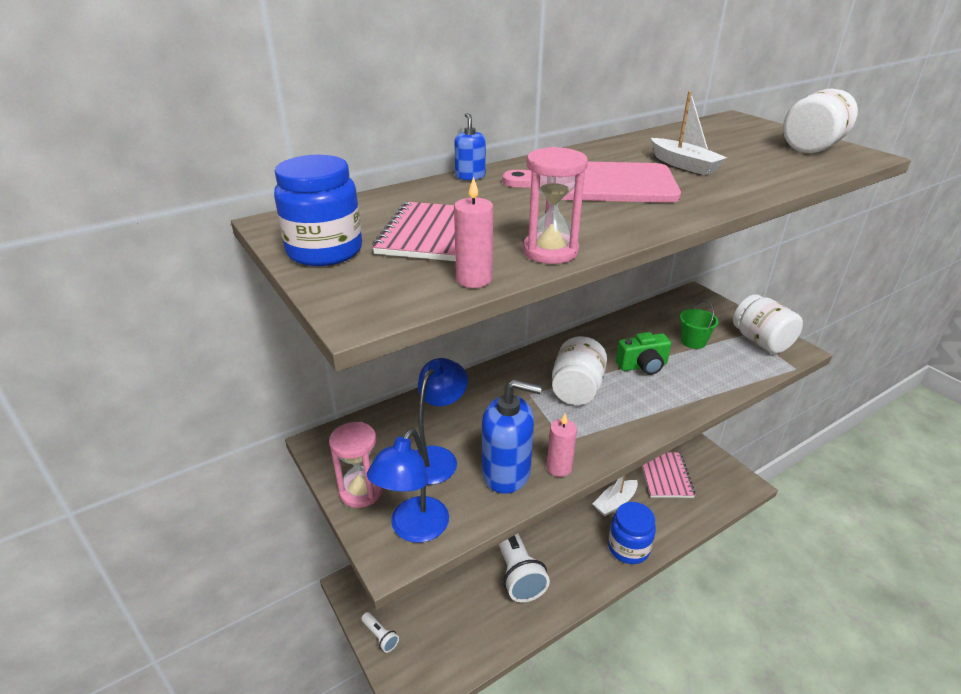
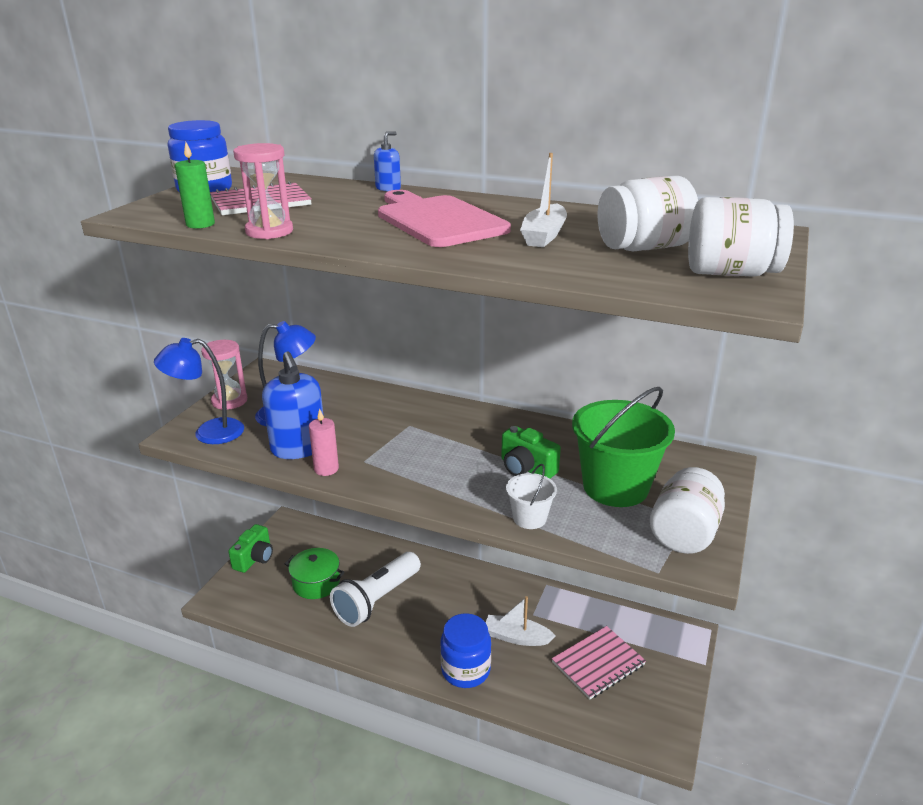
camera: 55 degrees right, 5 degrees down
white flashlight [361,612,399,653] -> green camera [228,524,273,573]
pink candle [454,176,493,288] -> green candle [175,142,215,229]
white jar [552,336,607,405] -> white jar moved to [597,176,698,252]
green bucket [680,300,719,349] -> green bucket [572,387,675,507], size x2.05
none -> green pot [285,548,345,599]
none -> white bucket [506,464,557,529]

